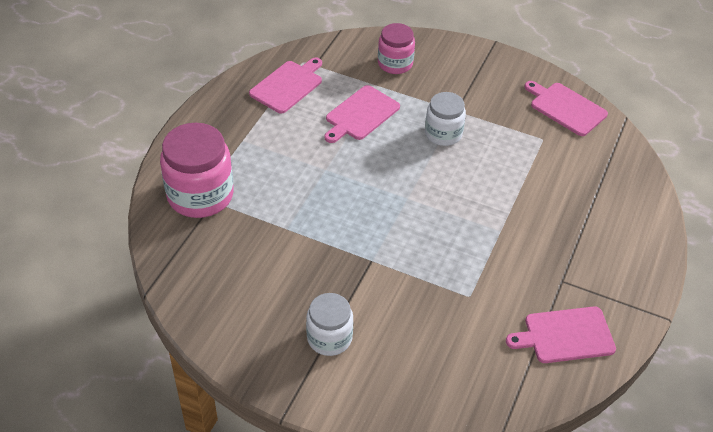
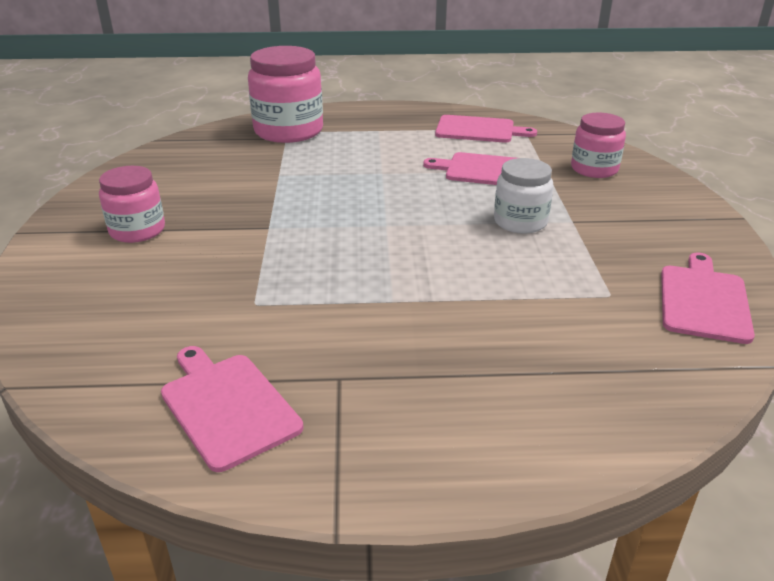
camera: 65 degrees right, 15 degrees down
white jar [306,293,353,356] -> pink jar [99,166,165,243]

